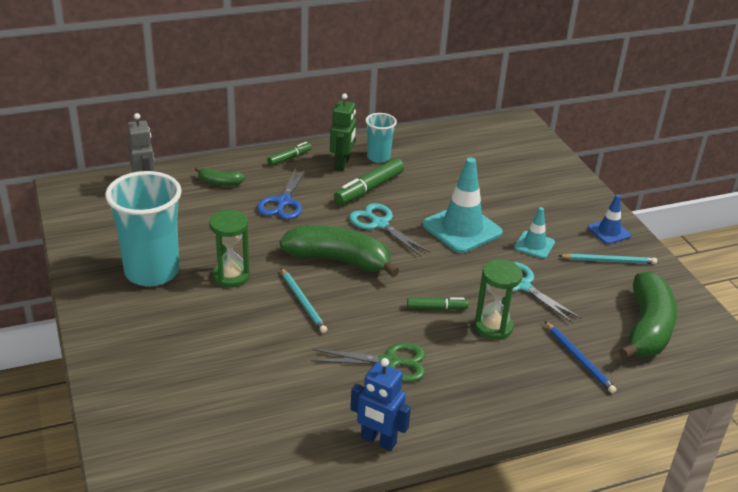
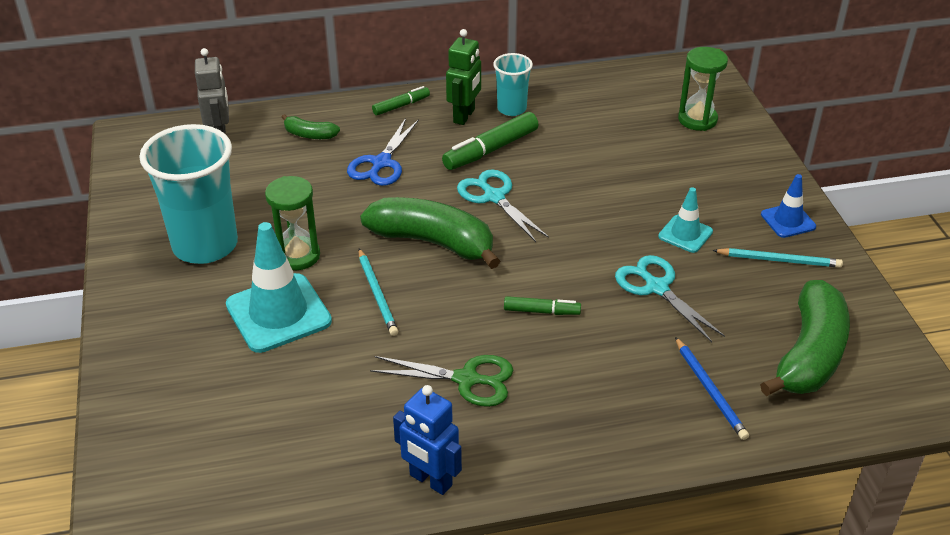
camera: 10 degrees right, 5 degrees up
turquoise traffic cone [423,158,503,253] -> turquoise traffic cone moved to [226,222,332,353]
green hourglass [474,259,523,340] -> green hourglass moved to [678,47,728,131]

